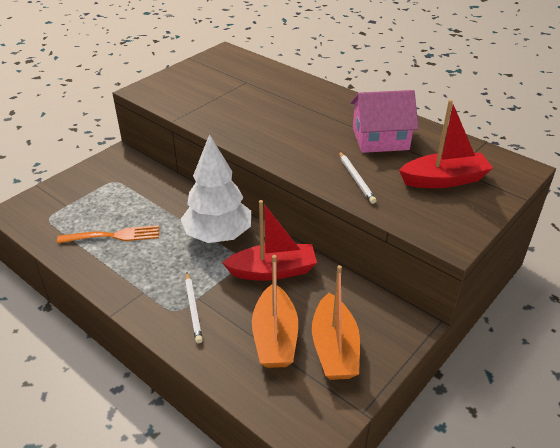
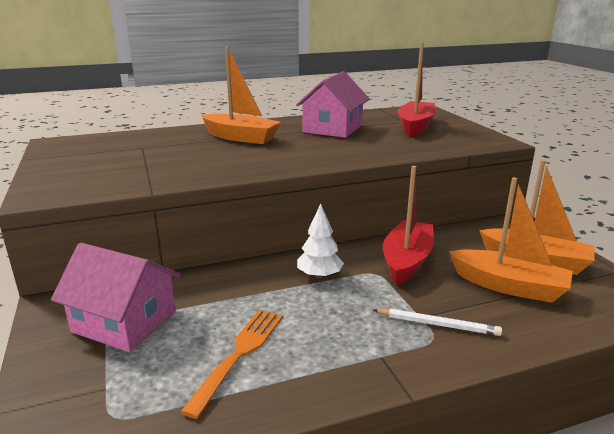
camera: 60 degrees left, 15 degrees down
white tree [180,134,251,243] -> white tree [297,204,344,279], size x0.52
white pencil [339,152,377,204] -> none
none -> pink house [51,243,181,352]
none -> orange boat [201,47,281,144]

